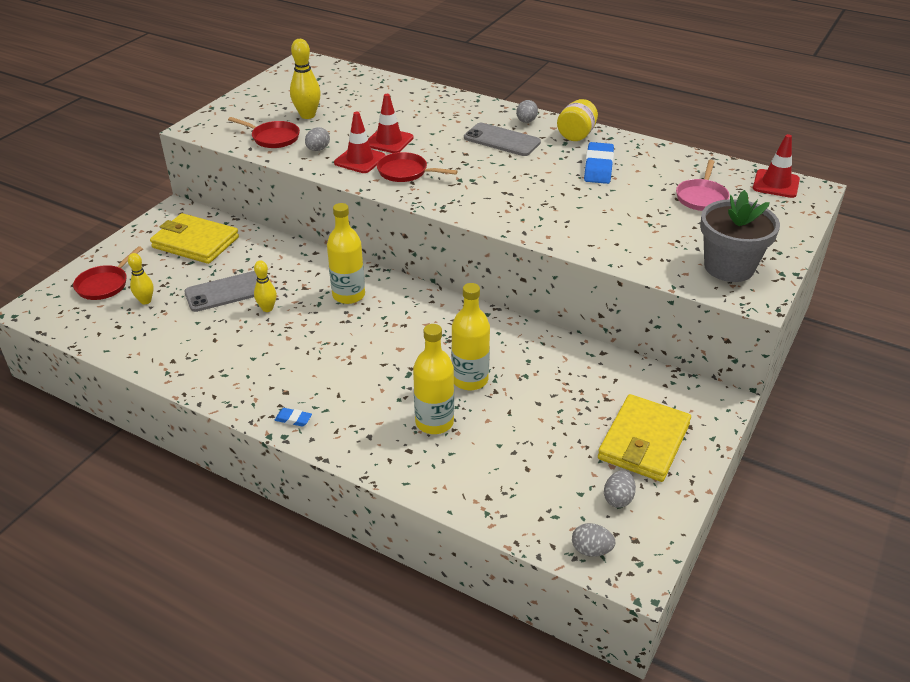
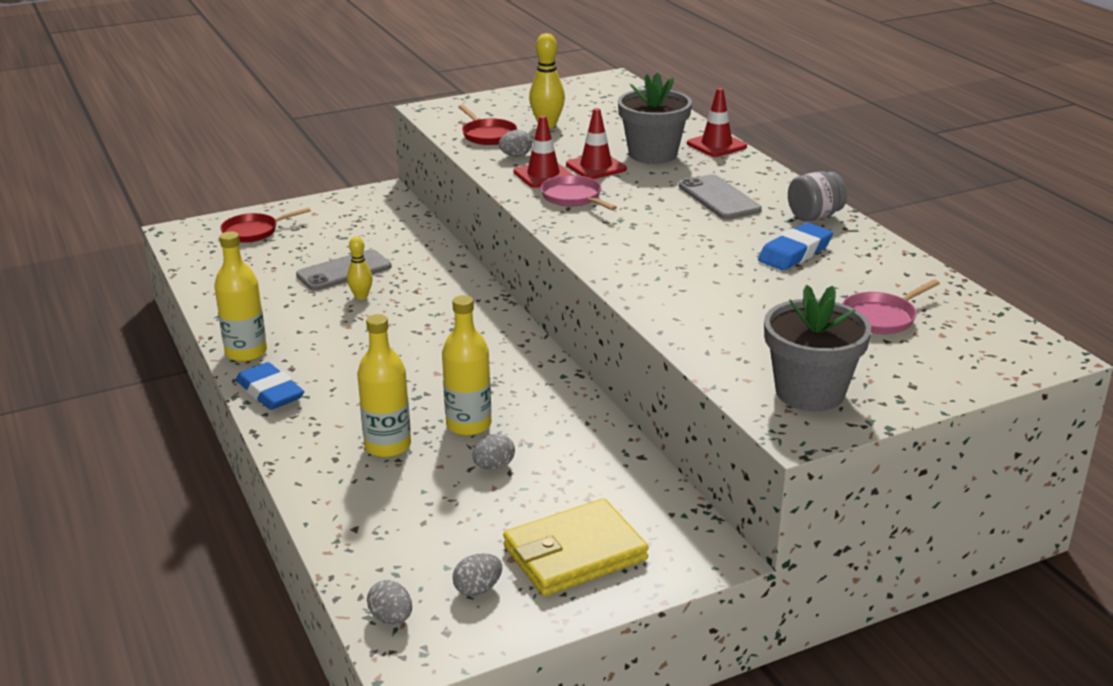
camera: 35 degrees right, 10 degrees down
yellow bowling pin [128,253,154,304] -> none
yellow wallet [150,213,239,264] -> none
grey phone [184,271,257,312] -> grey phone turned 45 degrees counterclockwise [296,249,392,290]
blue eraser [274,408,312,427] -> blue eraser [236,362,304,410], size x2.07
yellow bottle [327,203,365,304] -> yellow bottle moved to [214,231,267,362]
red pan [377,152,458,182] -> pink pan [541,175,617,210]
grey egg [516,100,538,123] -> grey egg moved to [472,434,515,470]
yellow jar [557,99,598,141] -> grey jar [788,171,847,221]
red traffic cone [753,134,800,198] -> red traffic cone moved to [687,88,747,157]
none -> grey flower pot [618,73,692,164]

